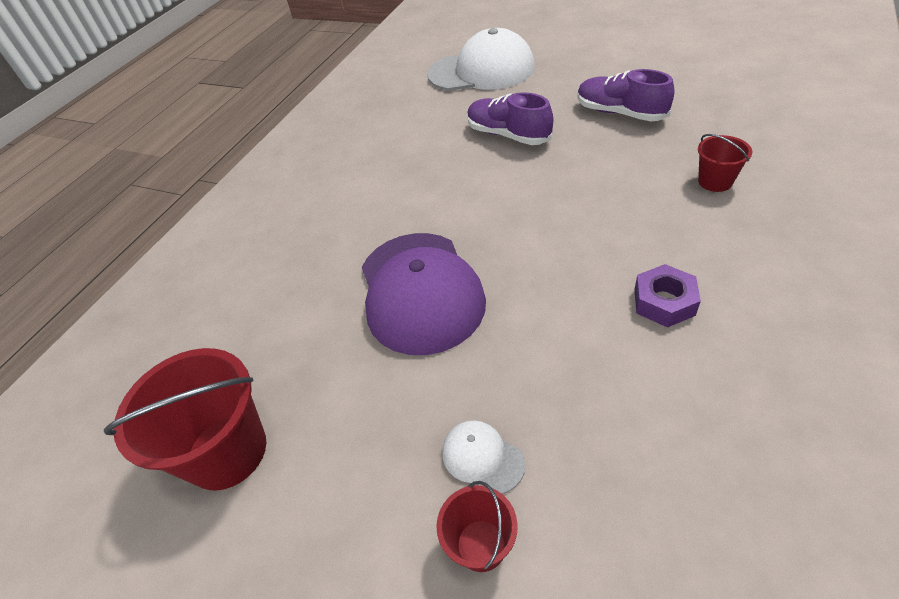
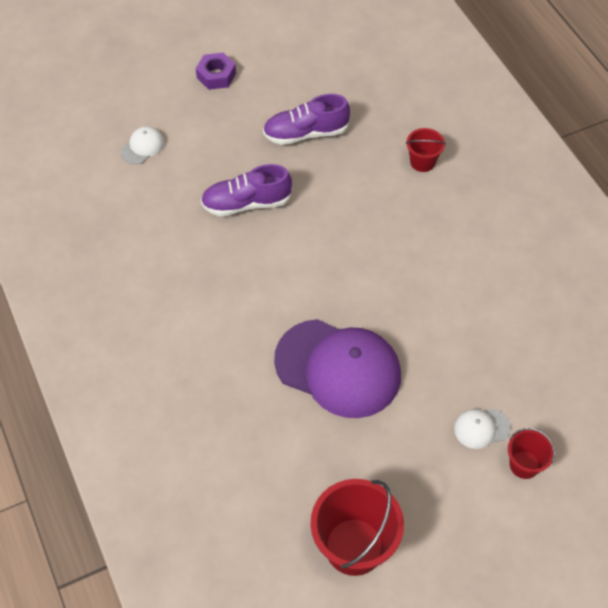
camera: 55 degrees left, 10 degrees up
white cap [427,28,535,91] -> white cap [120,126,165,164], size x0.42
purple nut [634,264,701,328] -> purple nut moved to [196,53,236,90]

